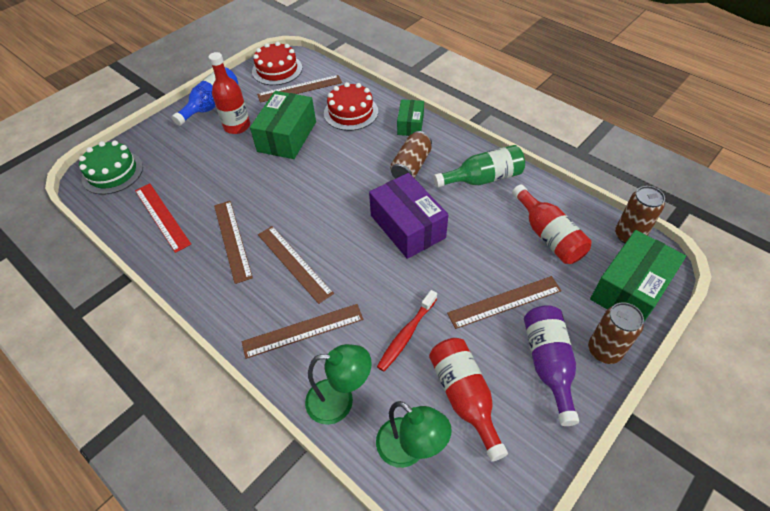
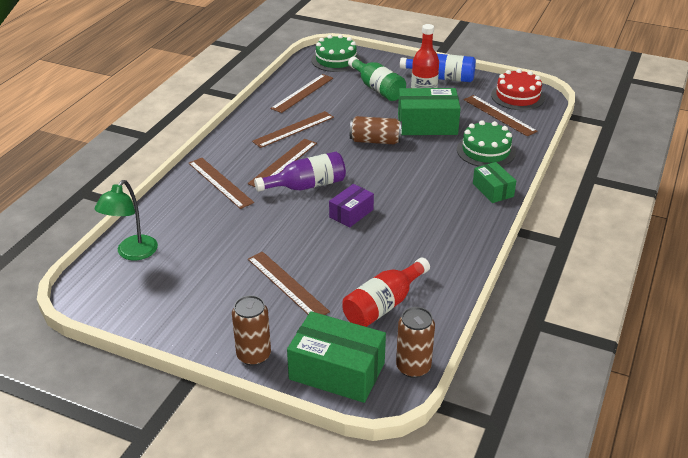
camera: 70 degrees right, 15 degrees down
red ruler [135,184,191,253] -> brown ruler [271,74,333,113]
green lamp [305,344,372,425] -> none
red cake [324,82,378,131] -> green cake [457,120,516,167]
purple box [369,173,448,259] -> purple box [329,184,374,228], size x0.58
red toothbrush [377,290,437,372] -> none
brown can [390,131,432,179] -> brown can moved to [350,116,402,144]
green box [397,99,424,136] -> green box turned 75 degrees clockwise [473,162,516,203]
red bottle [429,338,508,462] -> none
green bottle [433,145,525,188] -> green bottle moved to [348,57,406,101]
purple bottle [524,305,579,426] -> purple bottle moved to [254,152,346,192]

